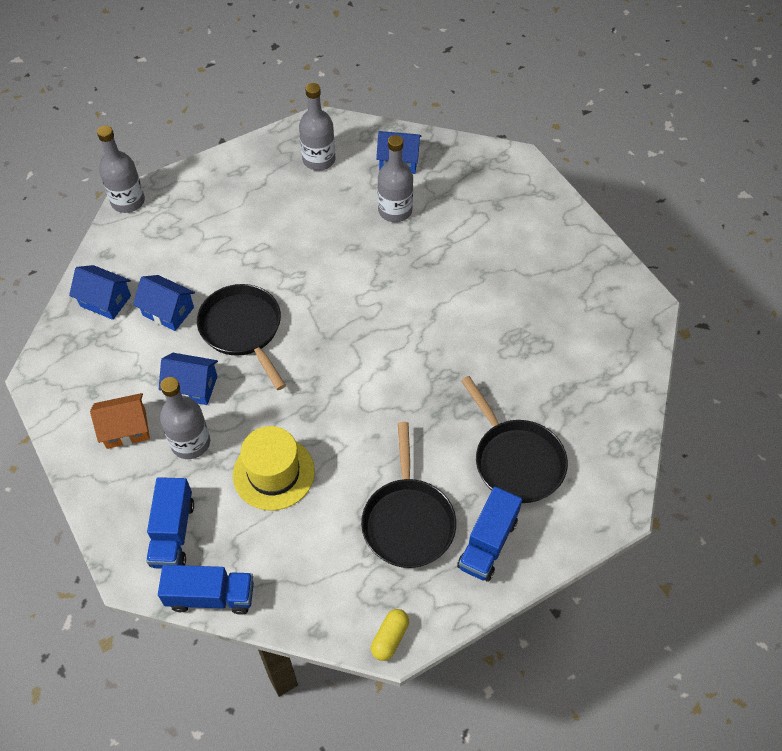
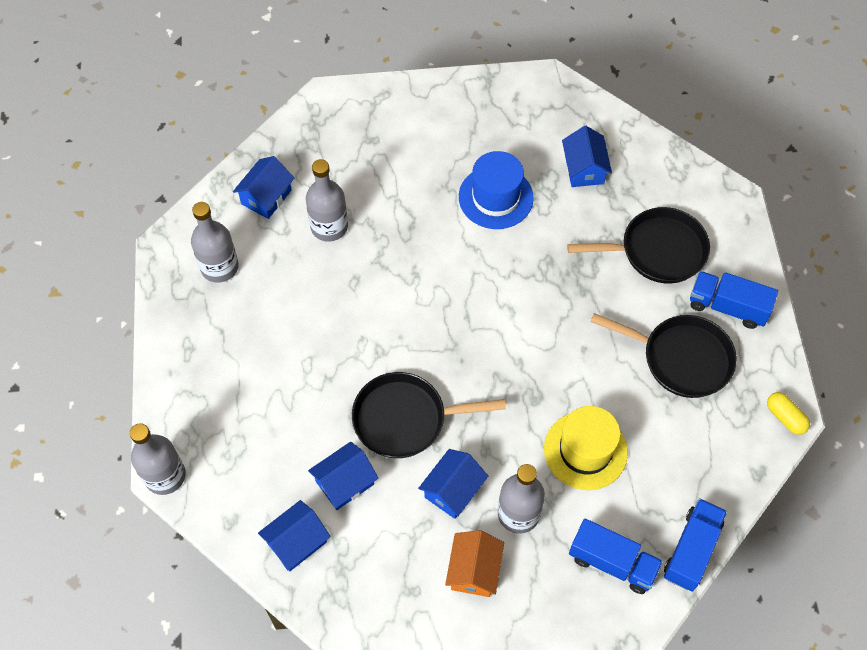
camera: 65 degrees left, 5 degrees up
blue truck [457,487,522,582] -> blue truck turned 150 degrees clockwise [690,271,778,329]
none -> blue hat [459,151,534,229]
none -> blue house [562,126,612,187]

